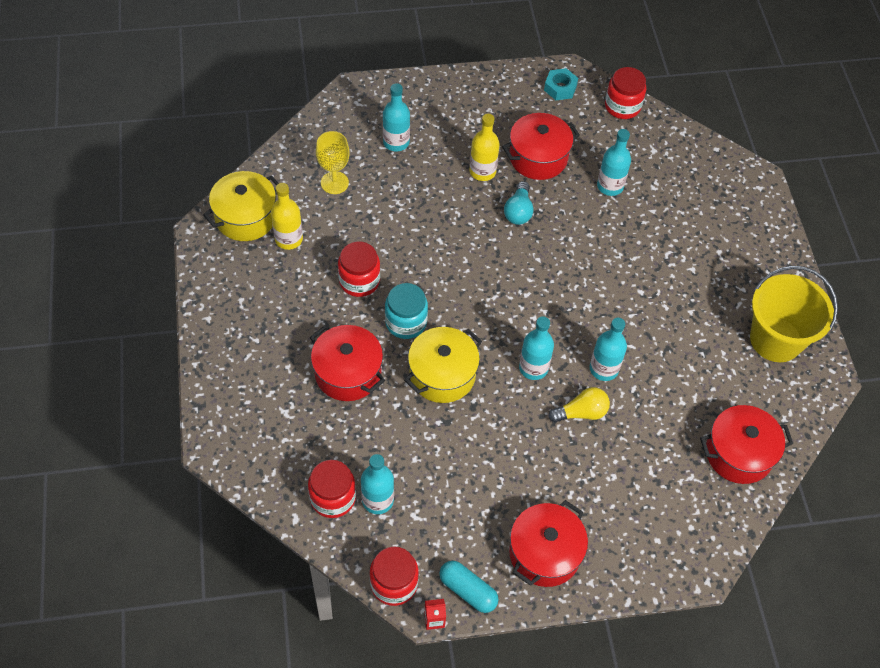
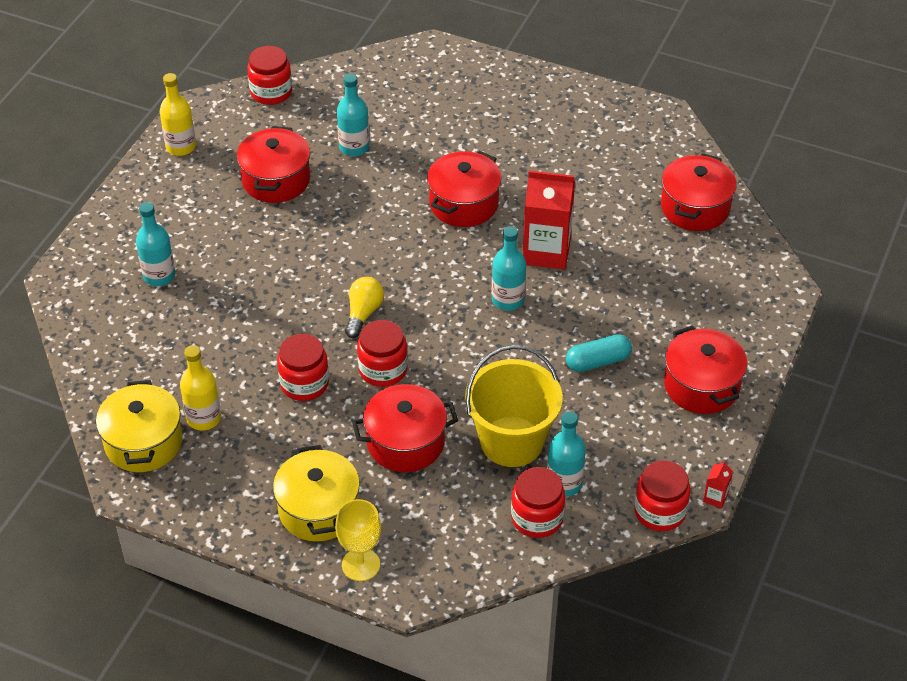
camera: 55 degrees left, 10 degrees down
yellow goblet [316,131,349,194] -> yellow goblet moved to [335,499,381,581]
turquoise jar [385,283,428,339] -> red jar [357,320,408,387]
yellow pot [404,327,482,403] -> yellow pot moved to [273,445,360,542]
turquoise capsule [439,561,499,613] -> turquoise capsule moved to [566,334,632,372]
yellow bottle [470,114,500,181] -> yellow bottle moved to [160,73,196,156]
turquoise light bulb [504,181,533,225] -> none
turquoise nut [544,68,578,100] -> none
yellow light bulb [548,387,610,423] -> yellow light bulb moved to [345,277,384,338]
turquoise bottle [590,318,627,381] -> red carton [523,170,575,270]
yellow bucket [750,266,838,362] -> yellow bucket moved to [465,345,563,467]
none -> red pot [427,151,501,227]

